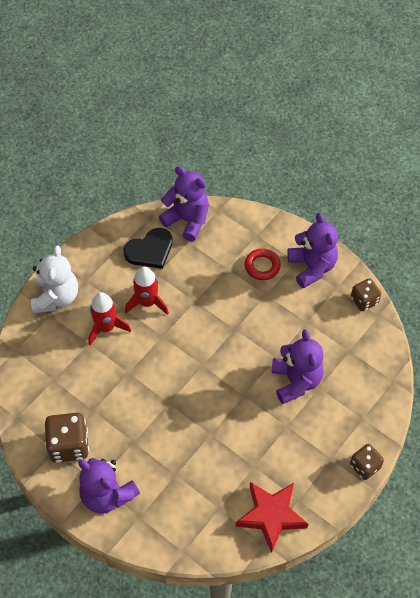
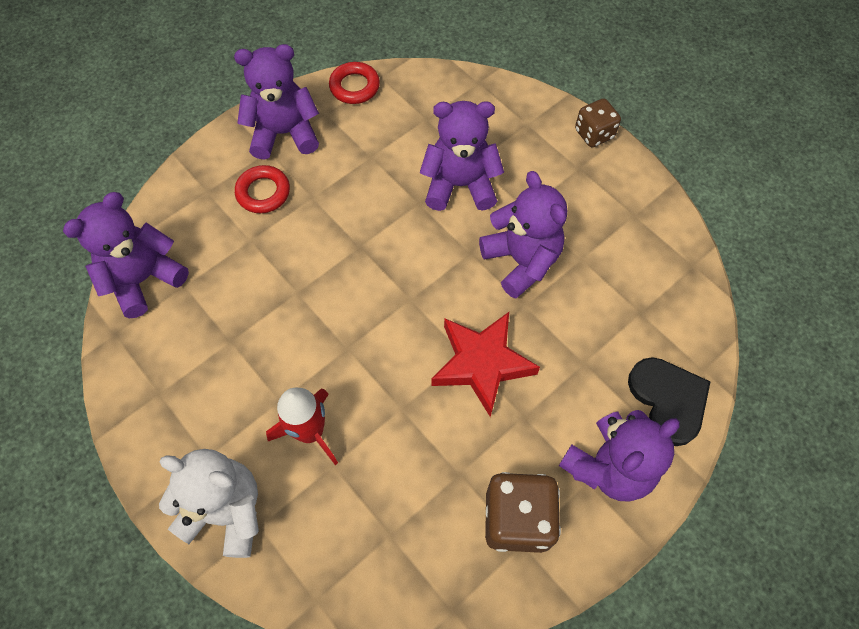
camera: 80 degrees left, 5 degrees up
black heart [123,228,173,269] -> black heart moved to [628,357,710,446]
red rocket [125,267,169,315] -> none
red star [235,482,309,553] -> red star moved to [431,312,540,417]
brown dice [351,279,381,311] -> red ring [329,62,380,104]
none -> purple teddy bear [479,171,567,299]

